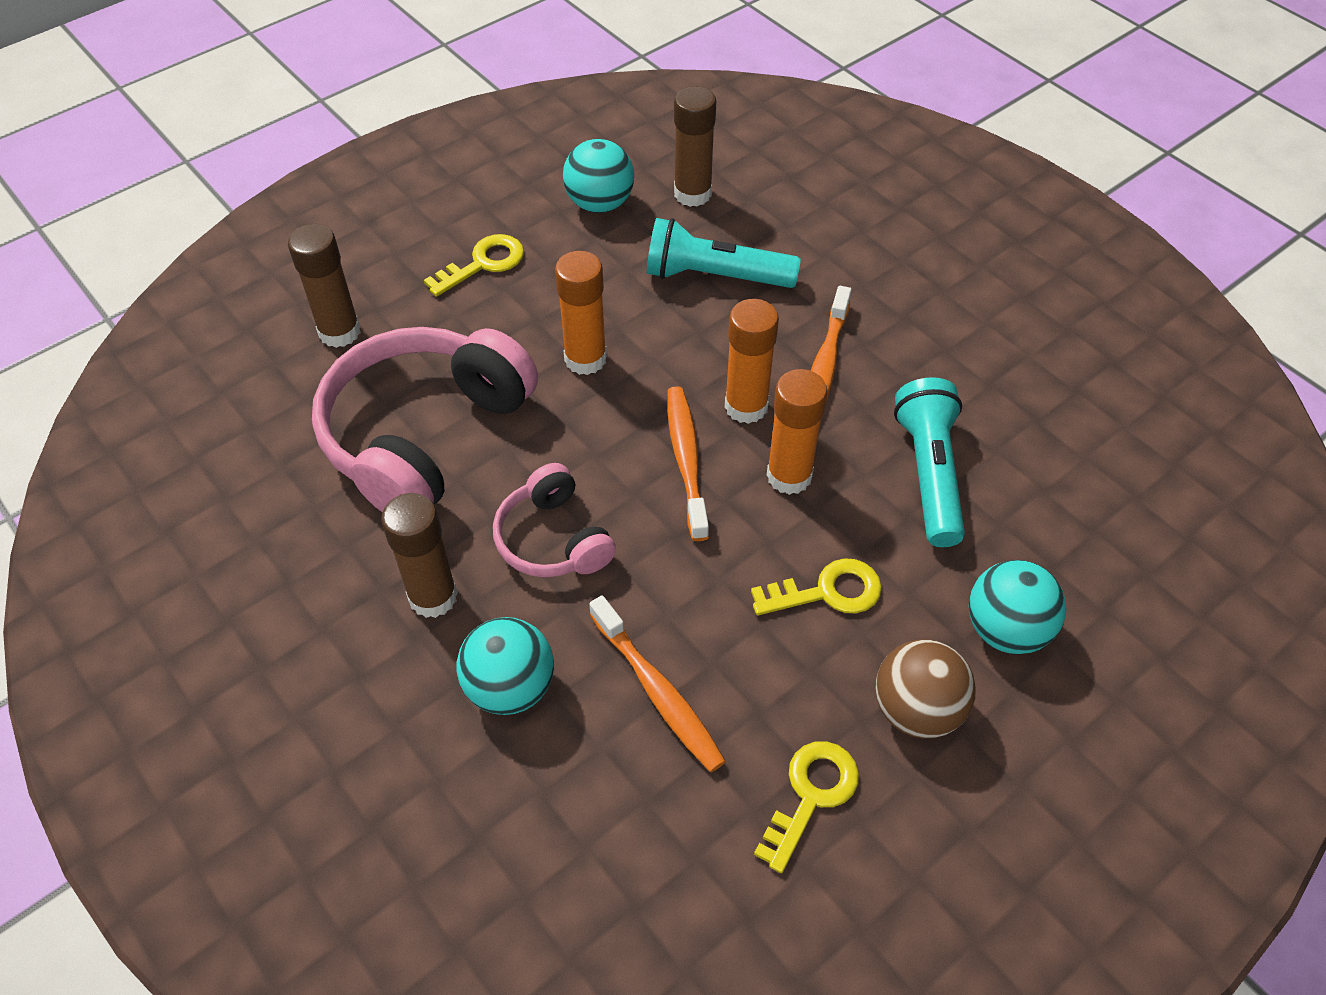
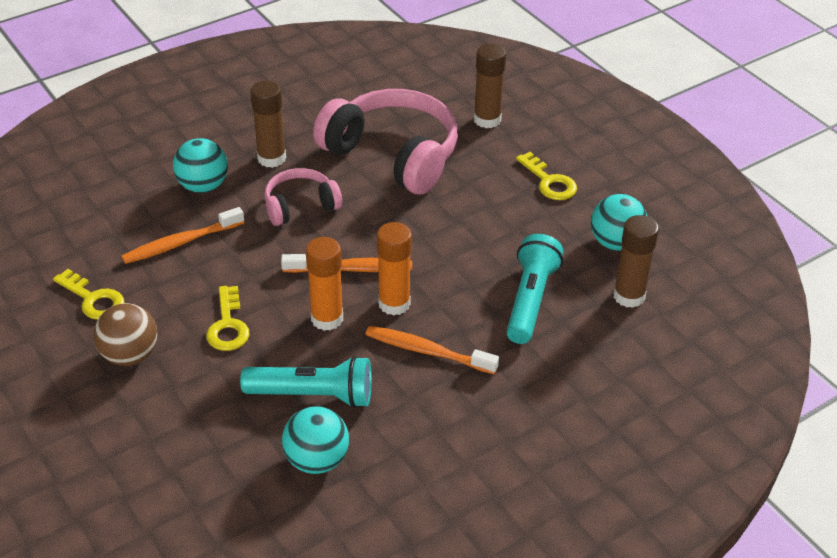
camera: 95 degrees right, 10 degrees down
orange glue stick [555,251,607,375] -> none
turquoise ball [969,560,1066,654] -> turquoise ball moved to [282,406,349,474]

